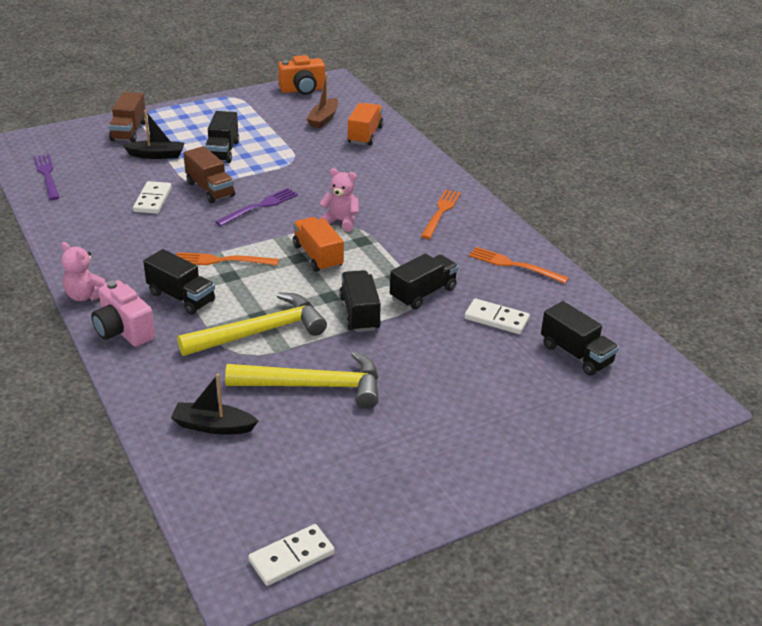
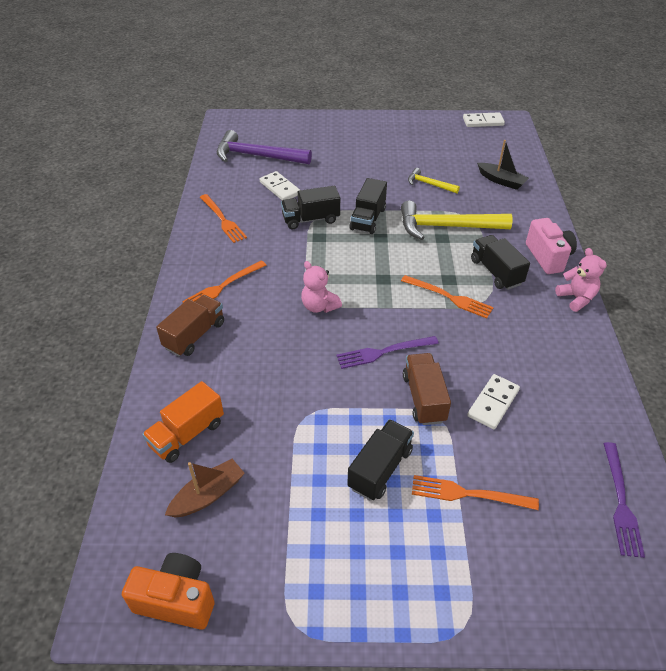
camera: 150 degrees left, 10 degrees up
brown truck [109,92,146,142] -> brown truck moved to [156,295,224,356]
black boat [123,110,184,159] -> orange fork [412,475,539,510]
yellow hammer [225,351,379,409] -> yellow hammer [408,168,460,193], size x0.52
orange truck [293,217,344,272] -> none
black truck [541,301,619,376] -> purple hammer [217,130,312,164]

